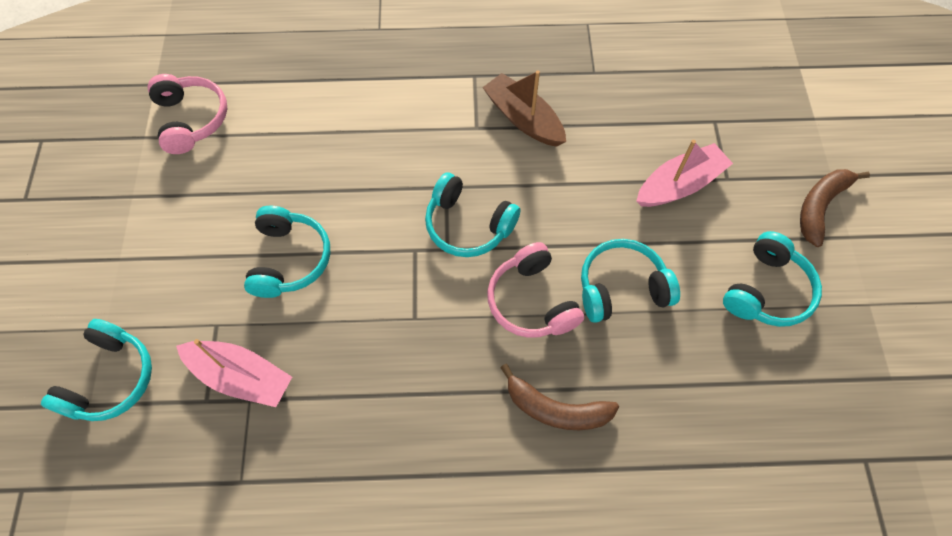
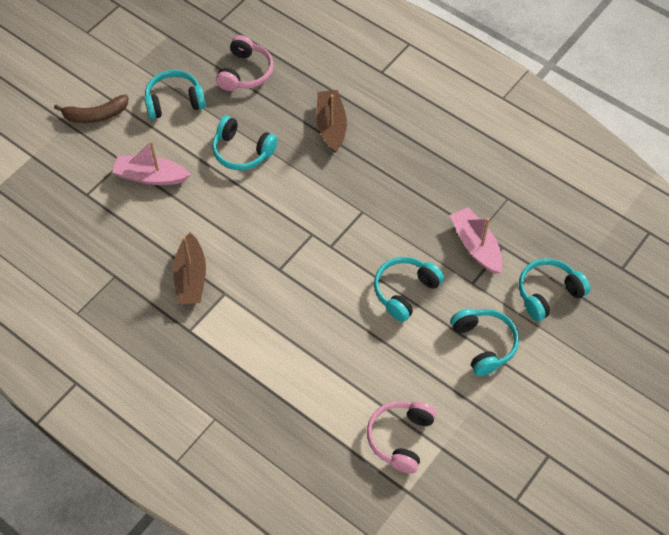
camera: 140 degrees left, 5 degrees down
turquoise headphones [425,172,520,257] -> turquoise headphones moved to [451,309,519,376]
pink headphones [487,242,584,338] -> pink headphones moved to [216,35,274,91]
brown banana [500,364,619,430] -> brown boat [316,90,347,153]

